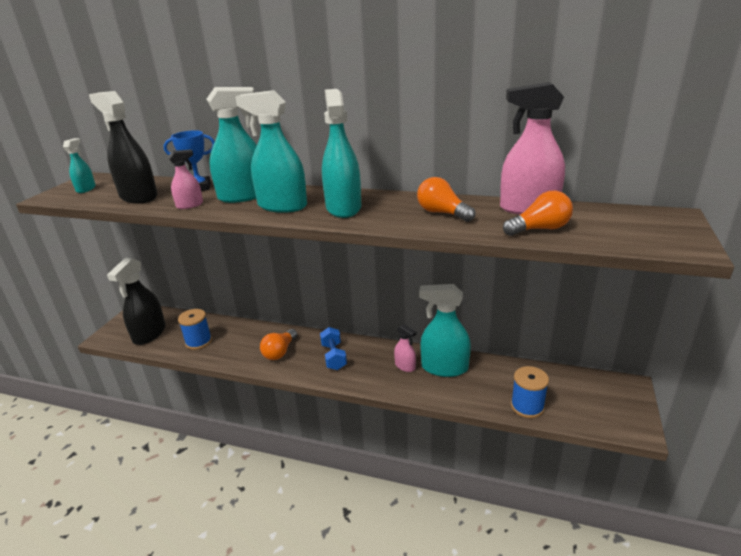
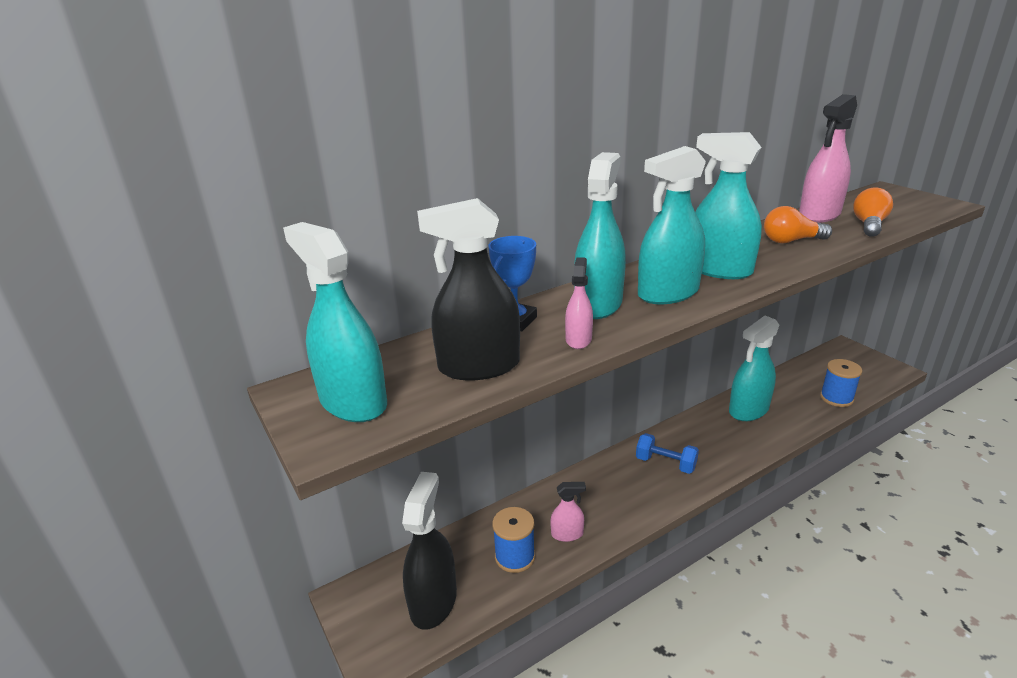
camera: 50 degrees left, 0 degrees up
turquoise spray bottle [63,138,96,193] -> turquoise spray bottle [283,222,387,422], size x1.94
black spray bottle [107,258,166,345] -> black spray bottle turned 135 degrees counterclockwise [402,472,457,630]
orange light bulb [260,329,298,360] -> none
pink spray bottle [394,324,417,372] -> pink spray bottle moved to [550,482,586,542]

